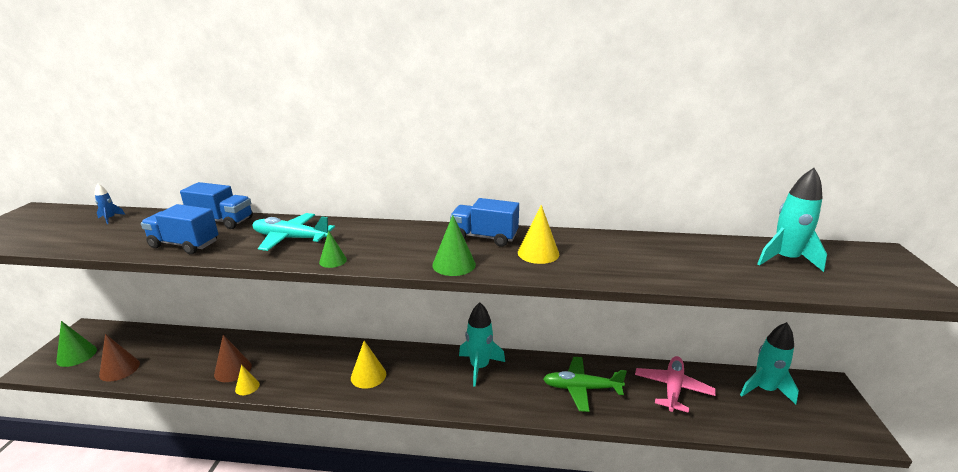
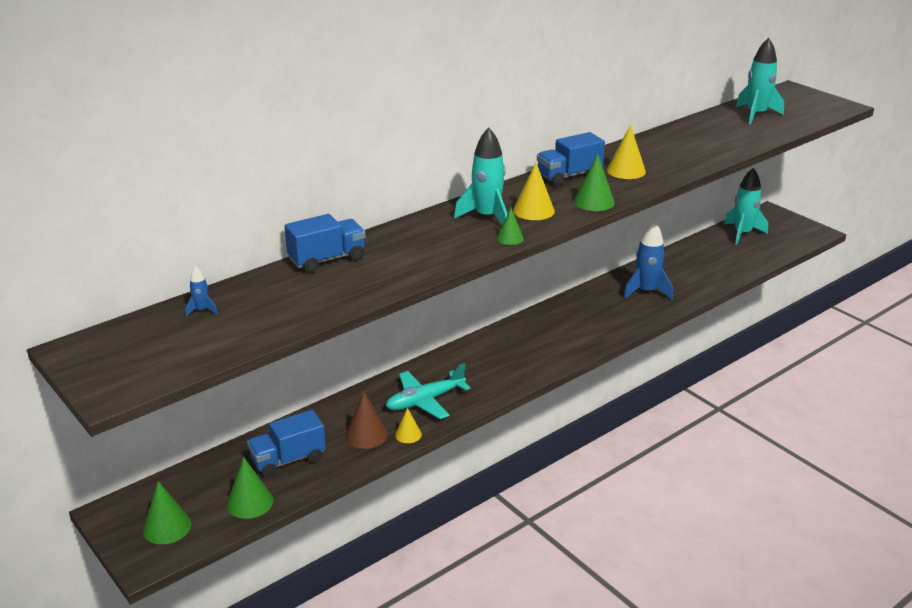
camera: 45 degrees left, 5 degrees up
brown cone [99,334,140,382] -> green cone [226,457,273,519]
blue truck [141,204,218,254] -> blue truck moved to [247,410,326,478]
turquoise plane [252,213,335,251] -> turquoise plane moved to [386,363,471,419]
yellow cone [351,341,386,389] -> yellow cone moved to [513,163,555,220]
turquoise rocket [459,302,505,387] -> turquoise rocket moved to [454,127,507,225]
green plane [543,357,627,412] -> blue rocket [623,221,673,300]
pink plane [635,356,716,413] -> none

